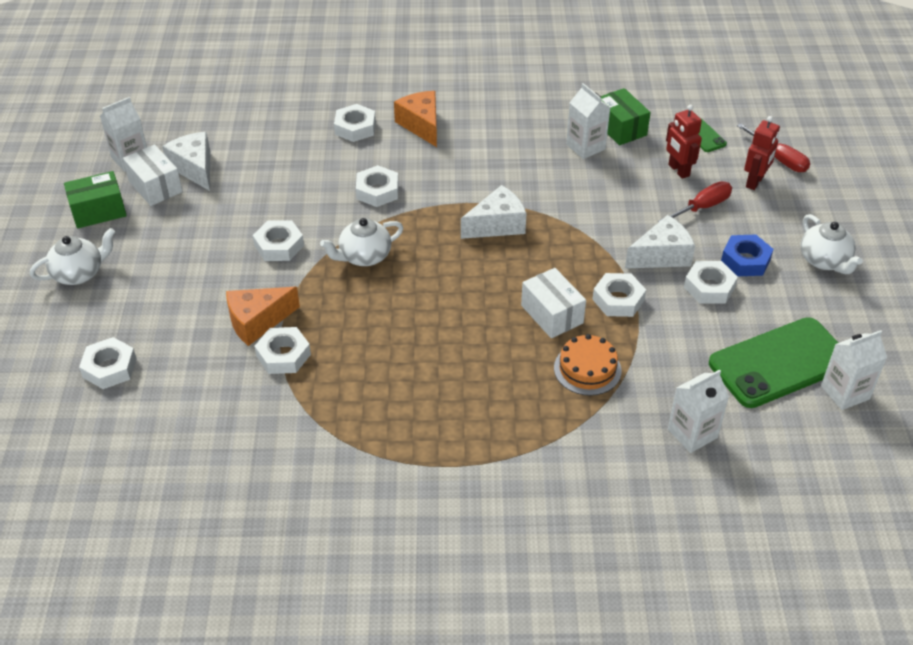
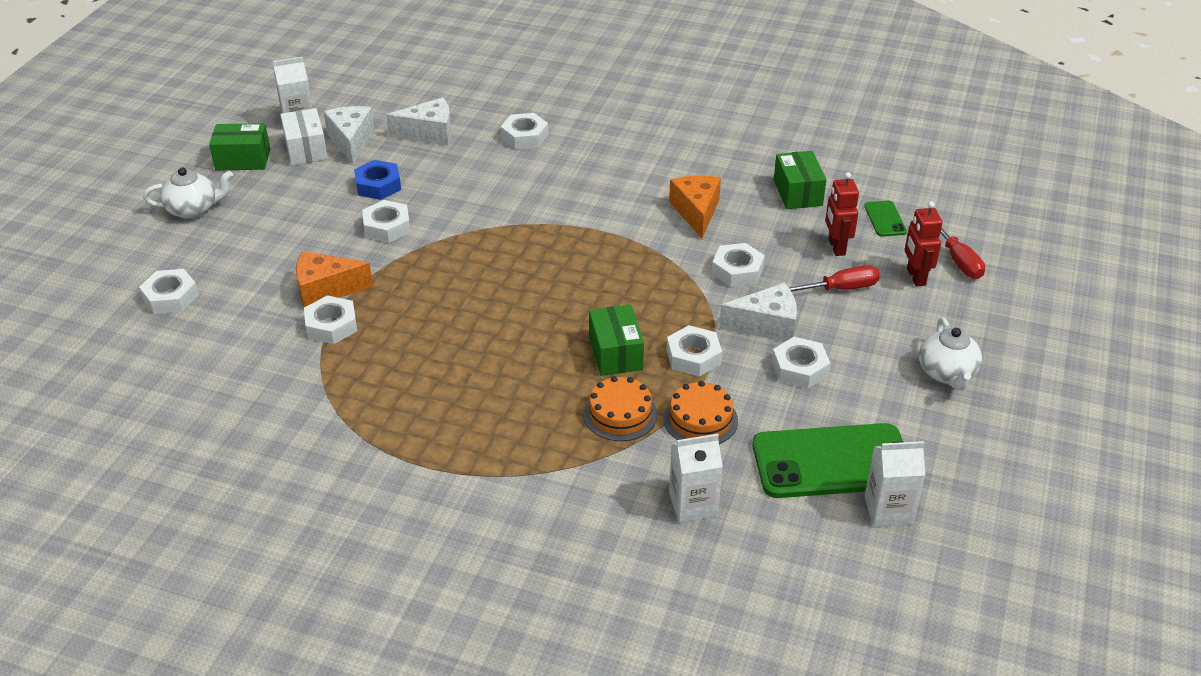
camera: 20 degrees right, 5 degrees down
white teapot [320,218,404,266] -> none
white nut [356,165,398,207] -> white nut moved to [712,243,765,287]
orange cheese [394,91,437,147] -> orange cheese moved to [669,175,721,238]
white cheese [461,185,526,239] -> white cheese moved to [386,97,451,145]
white box [521,268,586,338] -> green box [589,304,644,376]
white carton [566,83,610,159] -> none
blue nut [721,235,773,276] -> blue nut moved to [354,160,401,200]
red robot [744,116,780,190] -> red robot turned 120 degrees clockwise [905,201,943,287]
none -> orange cake [664,381,738,444]

